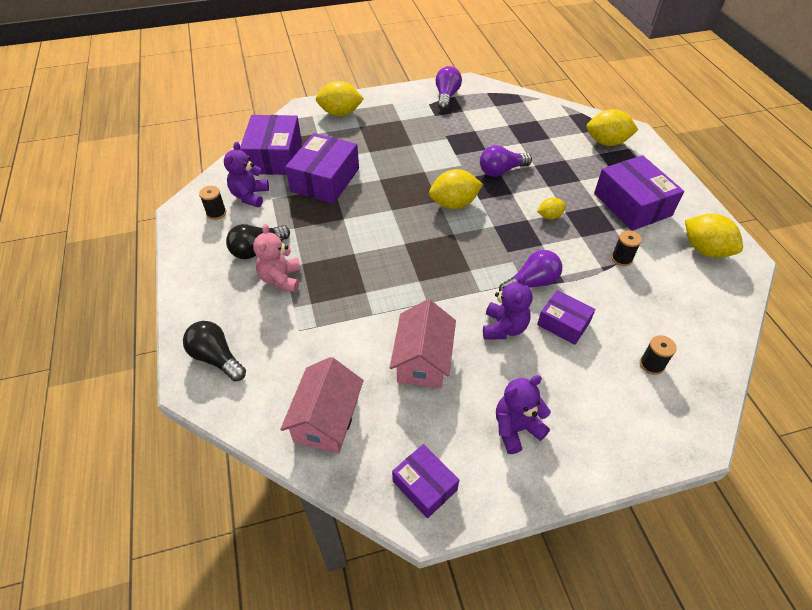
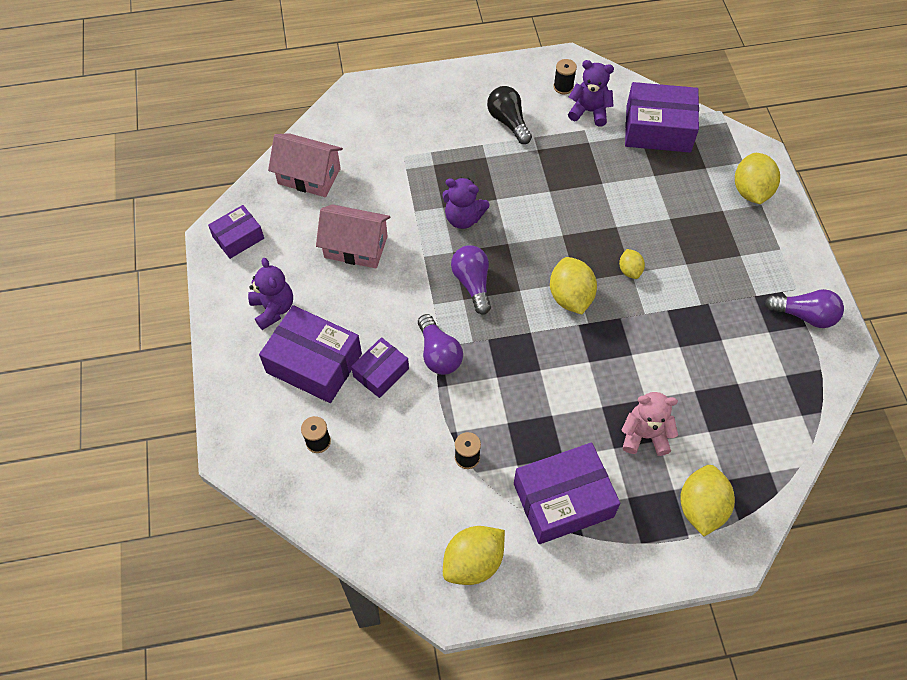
camera: 95 degrees right, 10 degrees up
black light bulb [183,321,246,382] -> none
pink teddy bear [253,224,301,292] -> pink teddy bear moved to [622,392,678,456]
purple box [285,133,359,204] -> purple box moved to [259,305,362,403]
purple light bulb [480,145,532,177] -> purple light bulb moved to [451,245,491,314]
purple teddy bear [483,273,532,340] -> purple teddy bear moved to [442,178,490,229]
yellow lemon [537,198,566,219] -> yellow lemon moved to [619,249,645,279]

